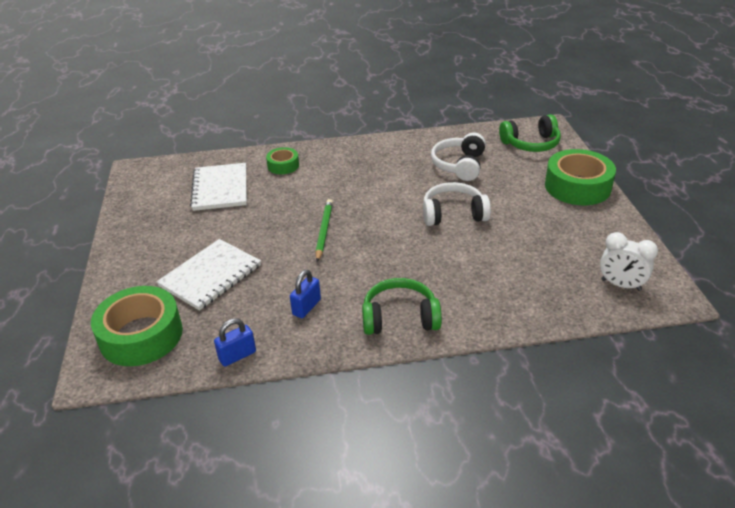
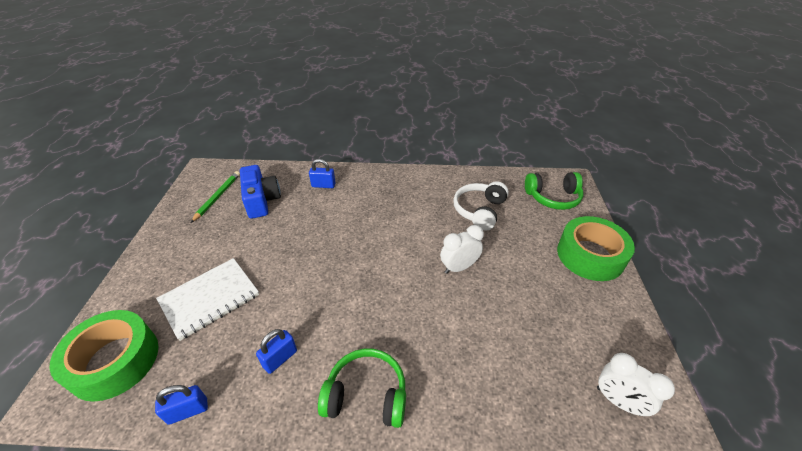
camera: 10 degrees right, 5 degrees up
white notebook [190,163,247,211] -> blue camera [240,165,281,219]
green tape [266,147,299,174] -> blue padlock [309,159,336,188]
green pencil [315,199,333,262] -> green pencil moved to [191,171,240,223]
white headphones [423,182,491,226] -> white clock [440,225,484,274]

